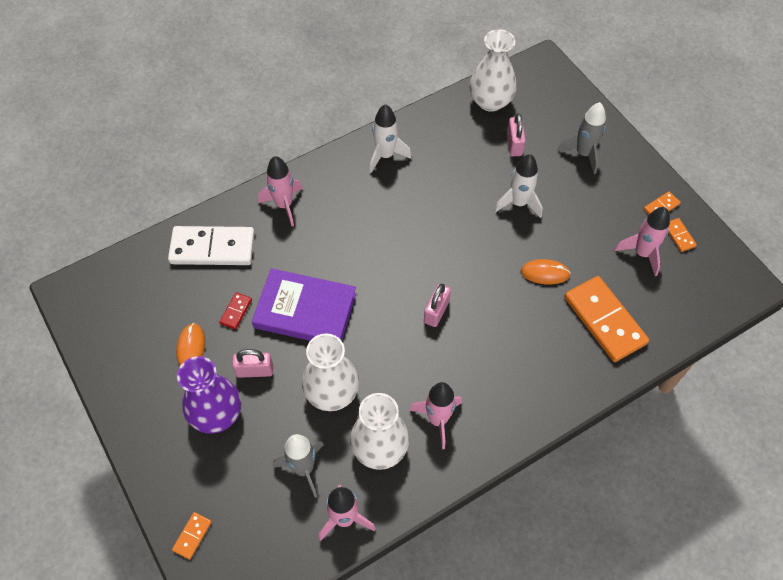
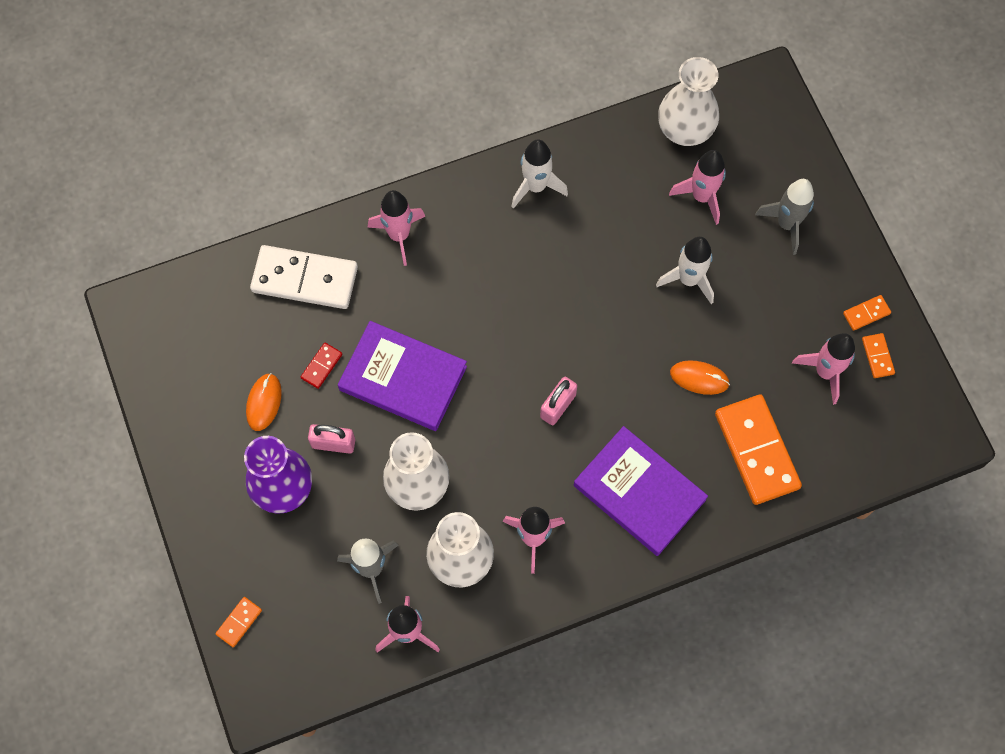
camera: 10 degrees right, 10 degrees up
pink padlock [507,113,526,156] -> pink rocket [669,150,726,225]
none -> purple book [574,426,708,556]

